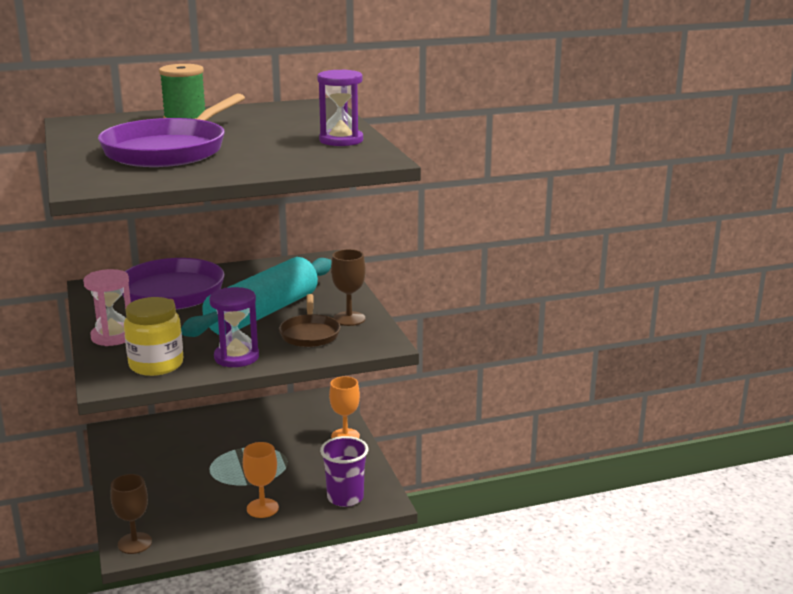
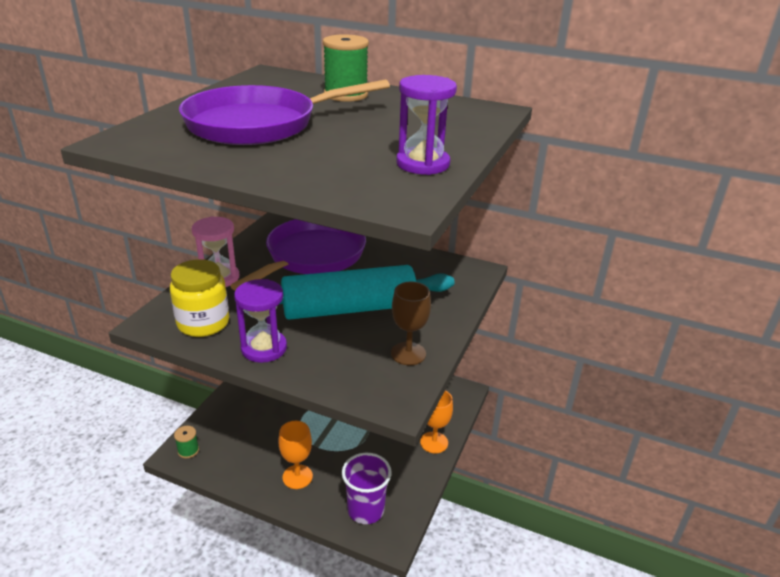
camera: 40 degrees right, 10 degrees up
brown goblet [111,474,152,554] -> green spool [174,426,199,458]
brown pan [279,294,341,347] -> none

